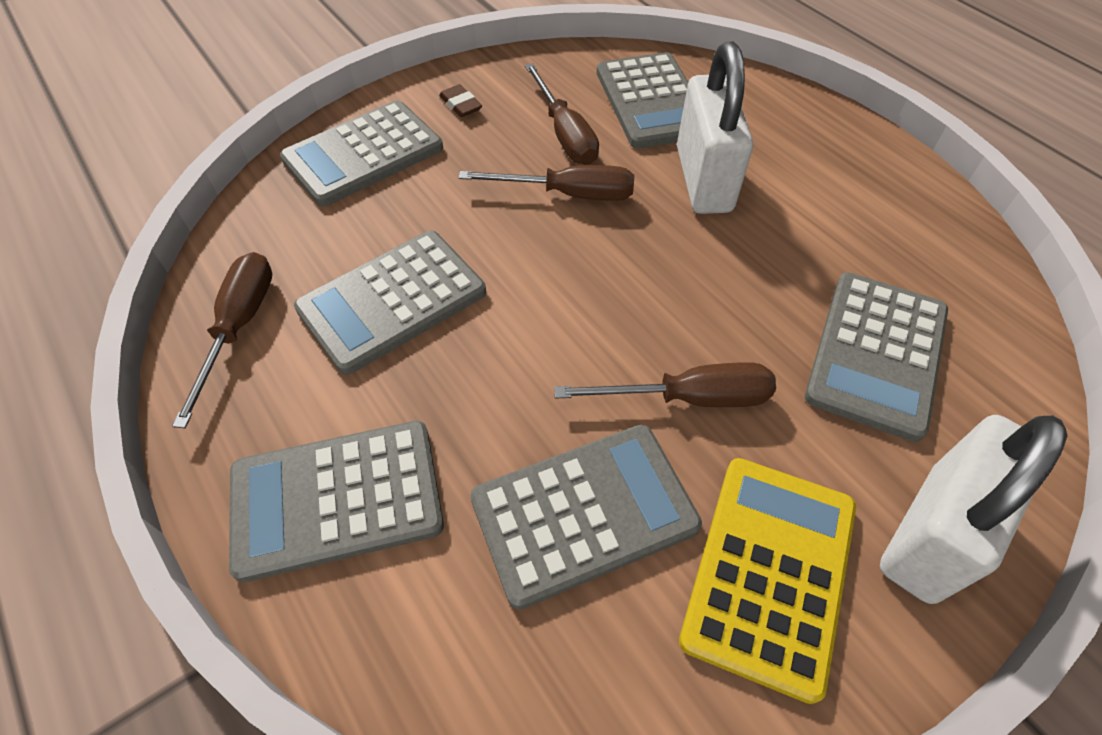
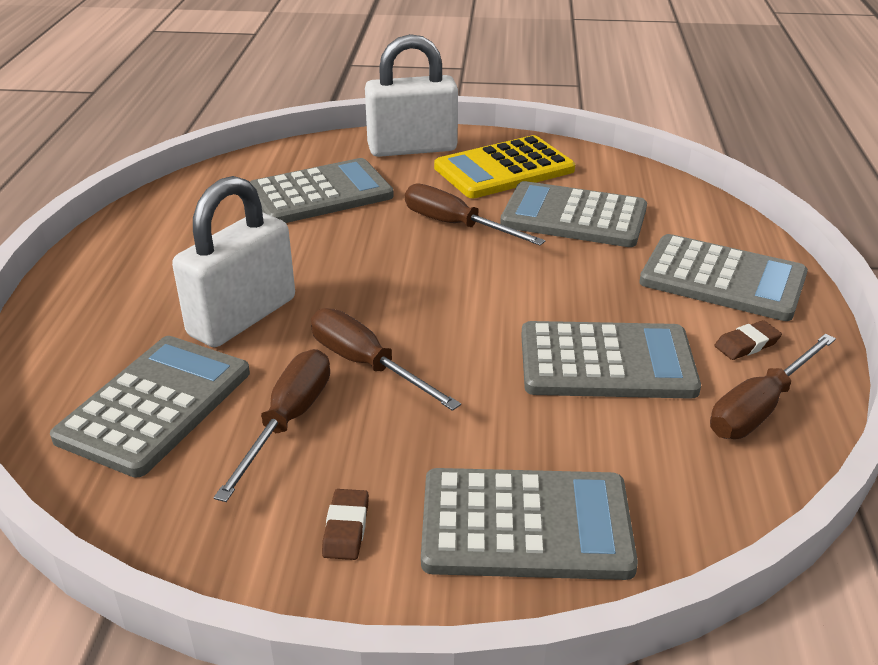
camera: 140 degrees left, 20 degrees down
none -> brown eraser [714,320,782,360]

